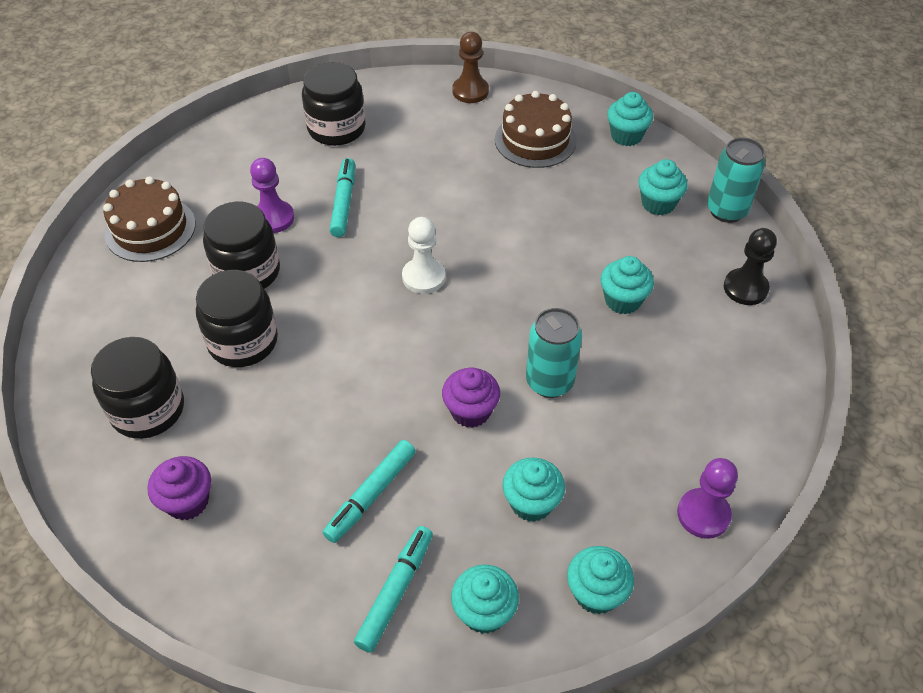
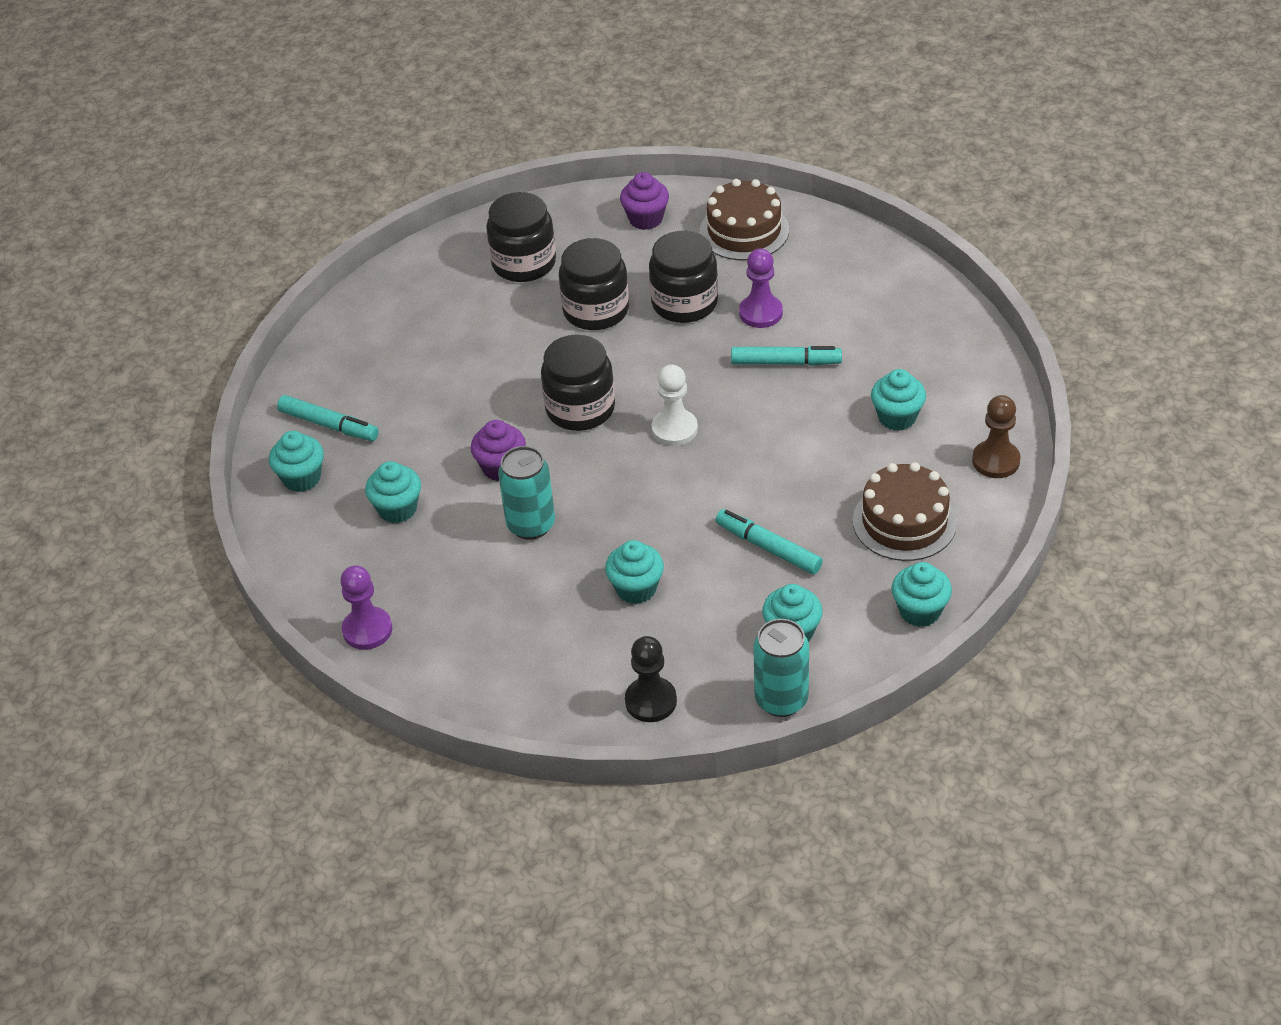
camera: 95 degrees right, 5 degrees down
purple cupcake [147,456,211,520] -> purple cupcake moved to [620,172,669,230]
black jar [302,62,366,146] -> black jar moved to [541,334,615,431]
turquoise marker [323,440,416,543] -> turquoise marker moved to [715,509,823,575]
turquoise cupcake [567,546,634,614] -> turquoise cupcake moved to [871,369,926,431]

